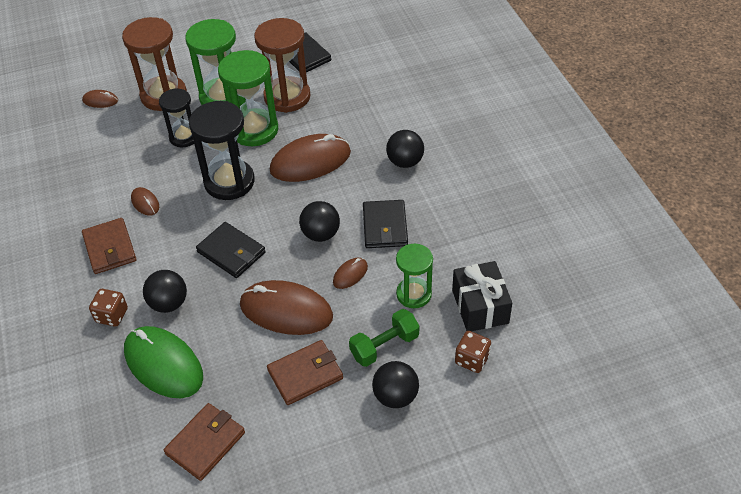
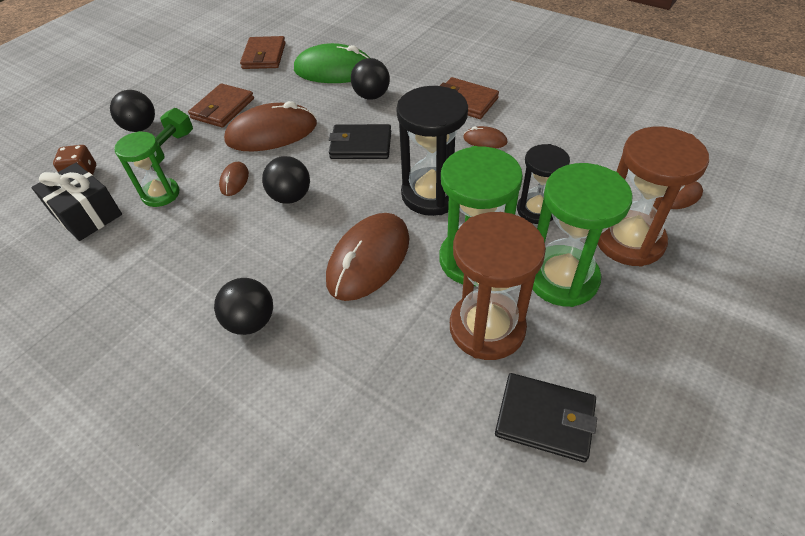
camera: 145 degrees right, 0 degrees up
brown dice [89,289,128,327] -> none
black wallet [363,200,408,248] -> none

